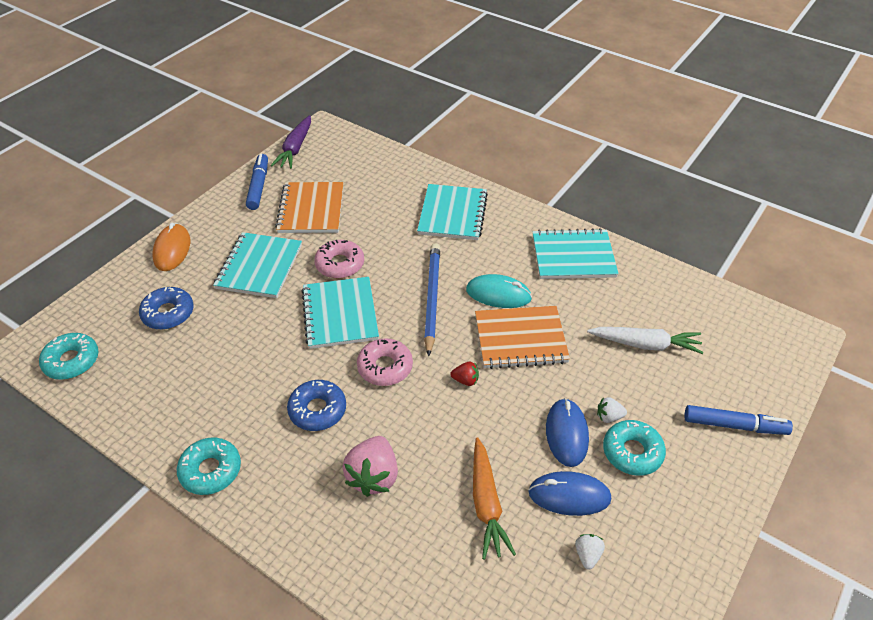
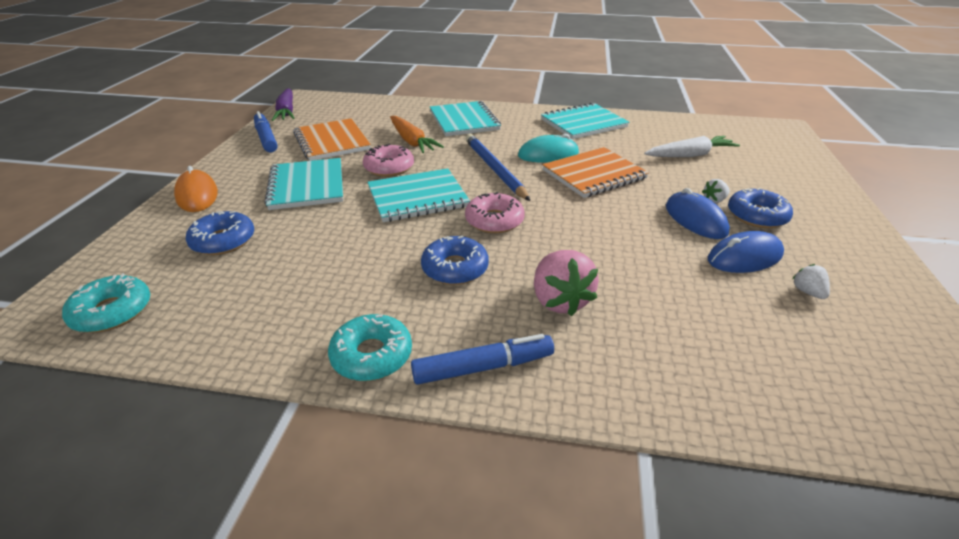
camera: 25 degrees left, 10 degrees down
turquoise notebook [301,277,379,349] -> turquoise notebook turned 75 degrees counterclockwise [367,168,470,222]
red strawberry [450,362,479,386] -> none
orange carrot [473,437,516,560] -> orange carrot moved to [390,116,444,153]
turquoise donut [603,420,666,476] -> blue donut [728,188,793,228]
blue marker [684,405,793,435] -> blue marker moved to [411,334,554,385]

